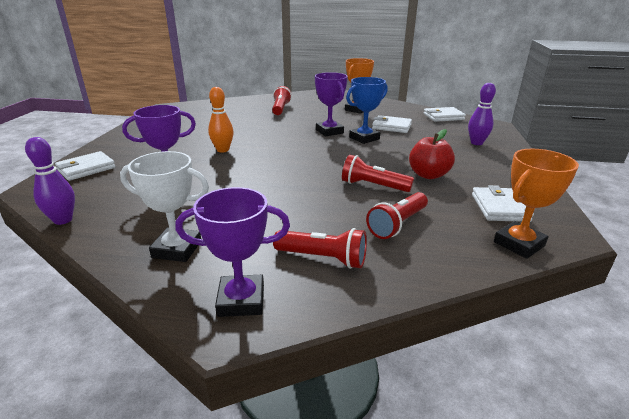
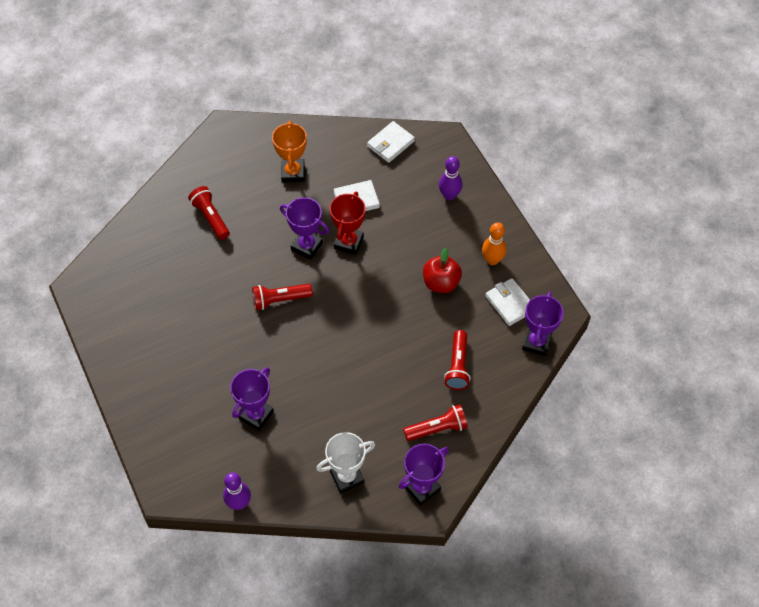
camera: 35 degrees left, 30 degrees up
white wallet [55,151,116,181] -> none
orange bowling pin [208,87,234,152] -> orange bowling pin moved to [482,222,506,265]
red flashlight [342,155,414,192] -> red flashlight moved to [252,284,313,310]
blue trophy [346,77,388,144] -> red trophy [330,191,365,255]
orange trophy [494,149,579,259] -> purple trophy [522,292,564,356]

